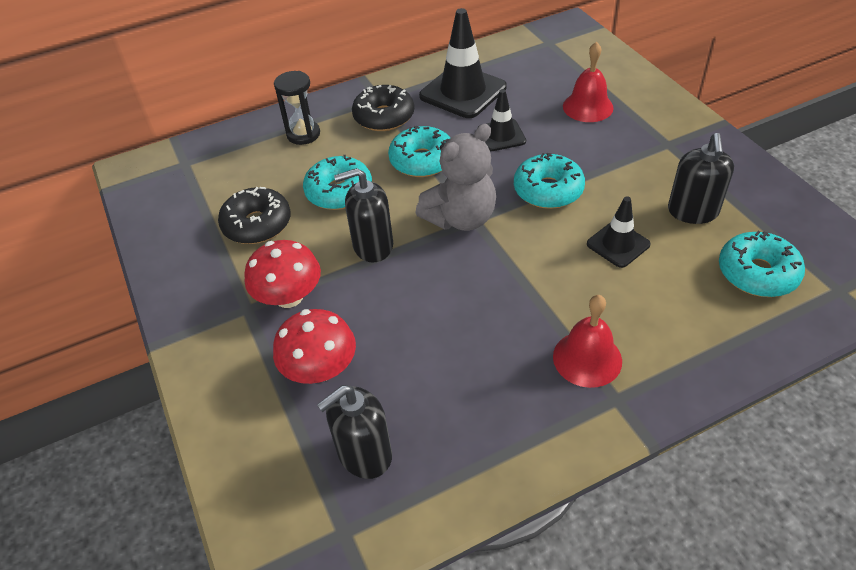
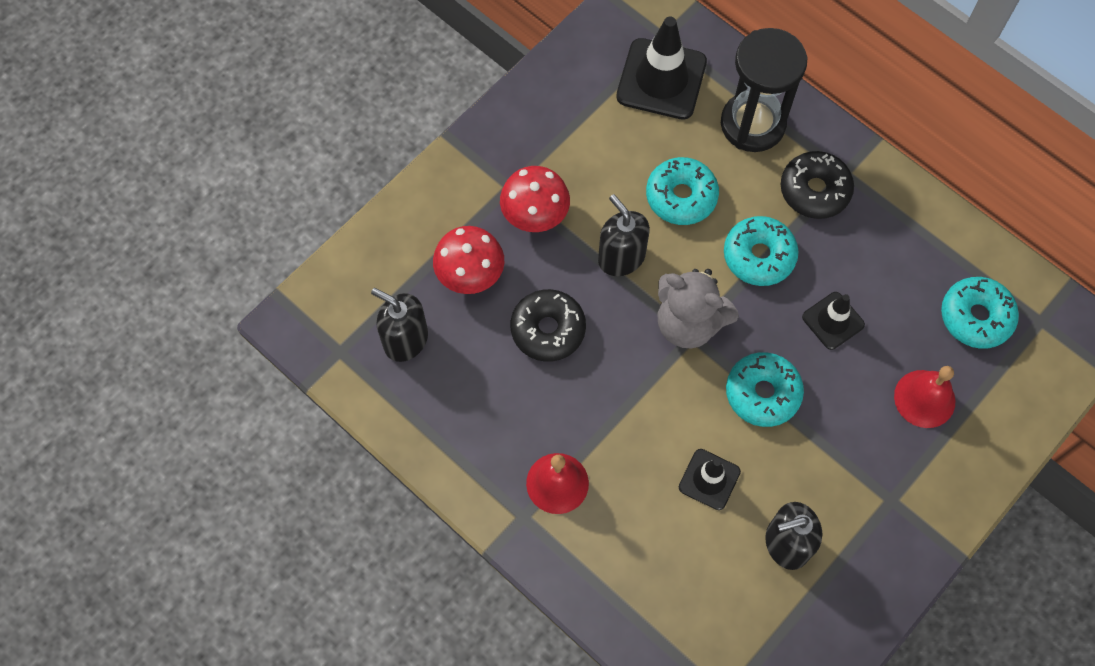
camera: 65 degrees right, 20 degrees up
black donut [218,187,291,244] -> black donut moved to [511,289,586,362]
black hourglass [274,71,320,145] -> black hourglass [721,28,808,152], size x1.72
black traffic cone [419,8,507,118] -> black traffic cone moved to [616,16,707,120]
turquoise donut [719,231,805,297] -> turquoise donut moved to [941,277,1019,349]

